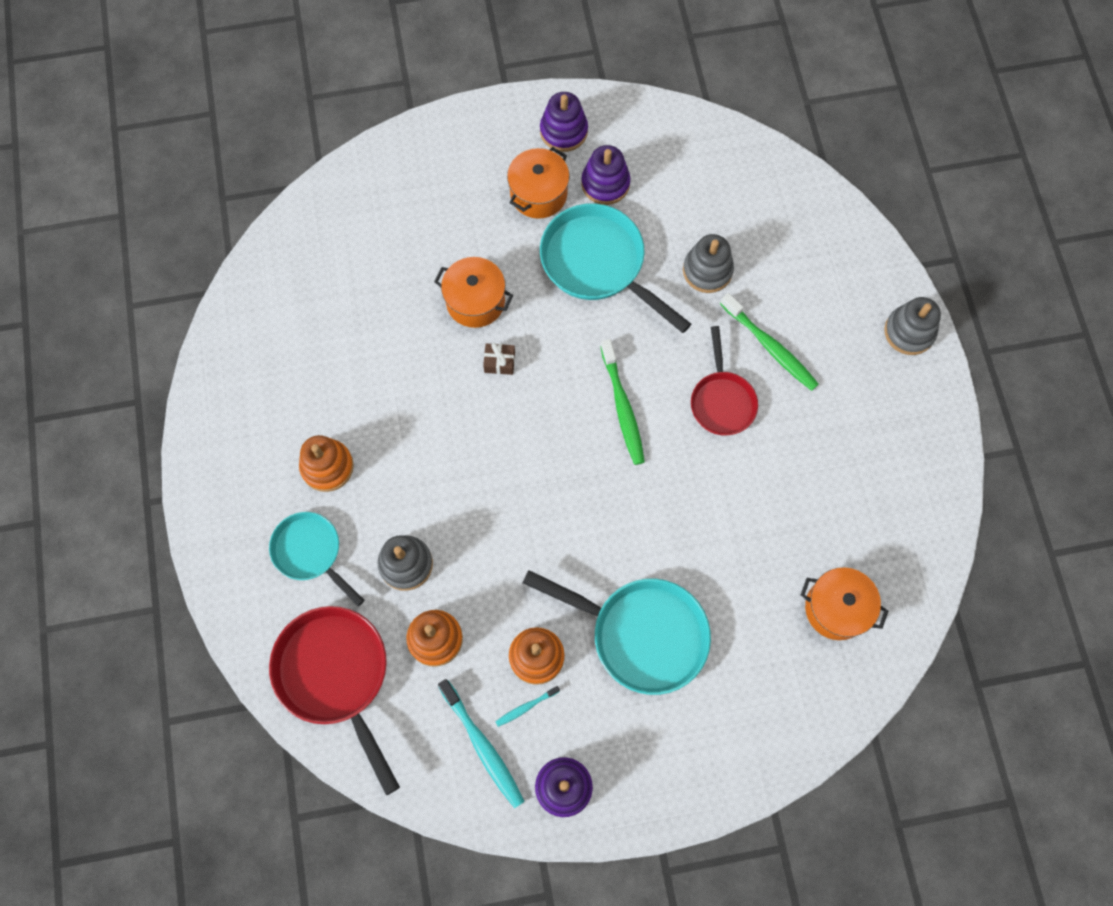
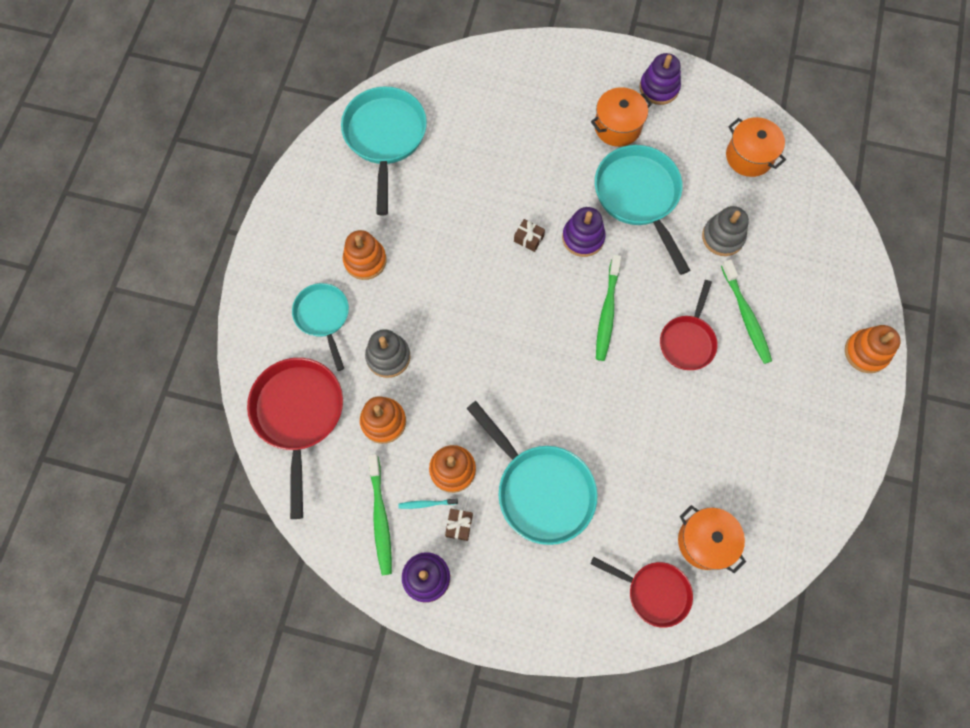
camera: 25 degrees right, 0 degrees up
orange pot [434,257,514,328] -> orange pot moved to [726,117,786,177]
turquoise toothbrush [438,679,525,808] -> green toothbrush [368,454,392,575]
purple stacking toy [581,145,630,205] -> purple stacking toy moved to [562,207,606,257]
grey stacking toy [884,297,941,355] -> orange stacking toy [845,325,901,373]
none -> turquoise pan [341,86,427,215]
none -> brown gift [445,509,473,541]
none -> red pan [591,557,693,628]

